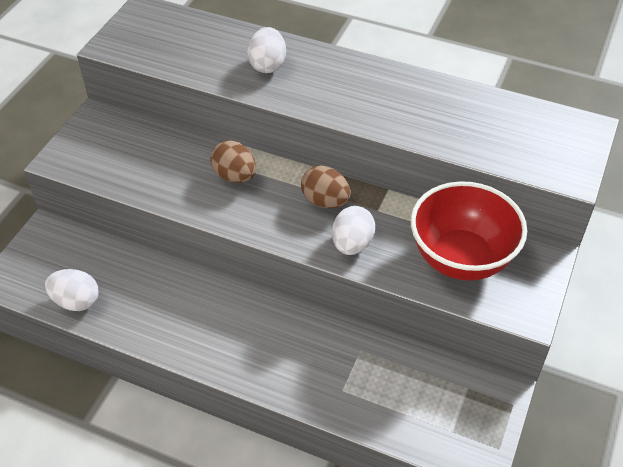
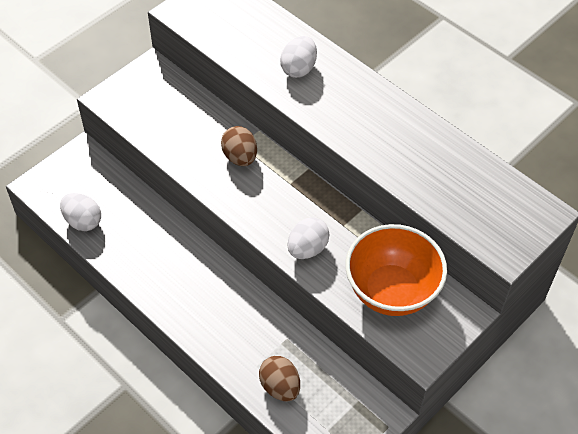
camera: 20 degrees right, 5 degrees up
brown egg [301,165,351,208] -> brown egg moved to [259,356,300,402]
red bowl [411,181,527,281] -> orange bowl [345,224,447,316]

